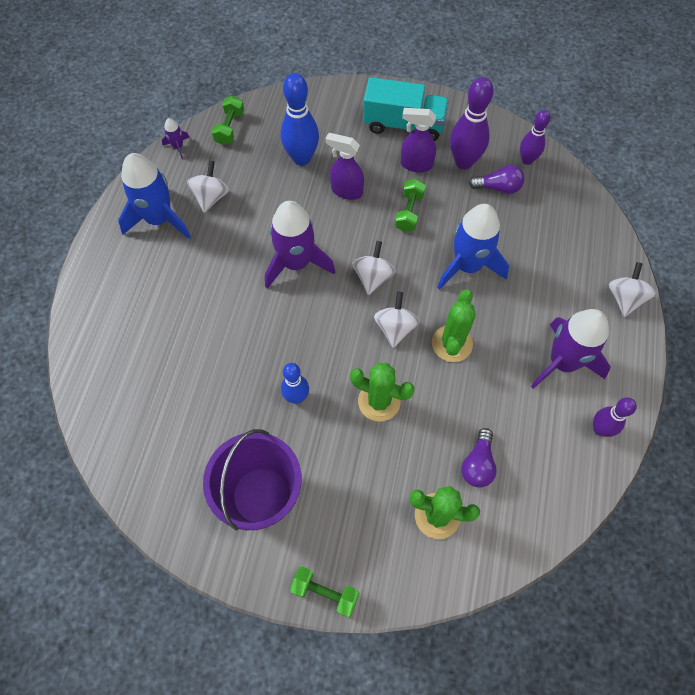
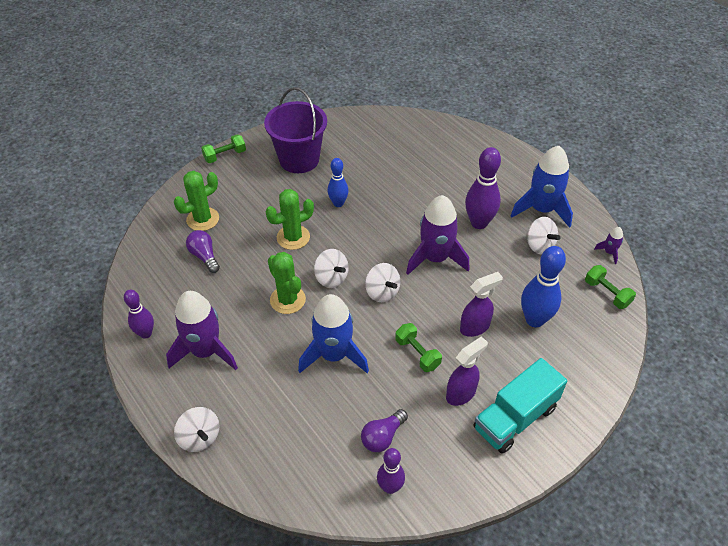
camera: 130 degrees right, 15 degrees down
purple bowling pin [450,77,494,169] -> purple bowling pin moved to [465,147,501,229]

